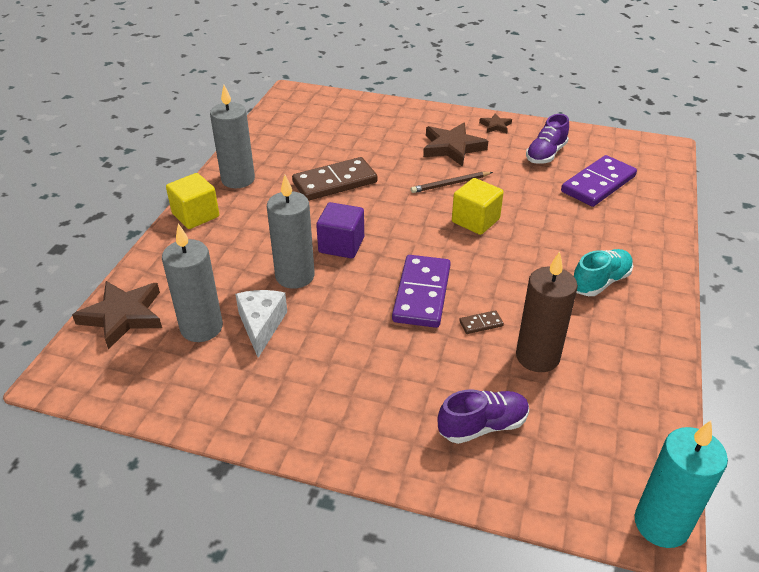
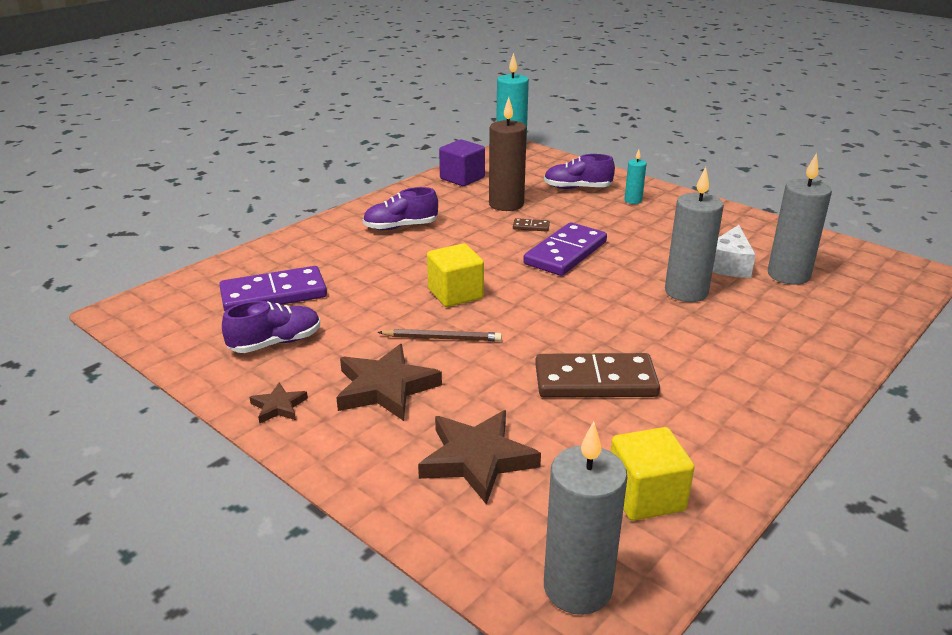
camera: 155 degrees left, 10 degrees down
brown star [72,281,162,350] -> brown star moved to [418,410,541,505]
yellow cube [166,173,219,229] -> yellow cube moved to [611,427,695,521]
grey candle [210,85,255,188] -> grey candle moved to [544,421,627,615]
purple cube [316,202,364,258] -> purple cube moved to [439,139,485,186]
turquoise shoe [574,249,633,296] -> purple shoe [363,187,438,230]
none -> turquoise candle [625,149,646,204]

